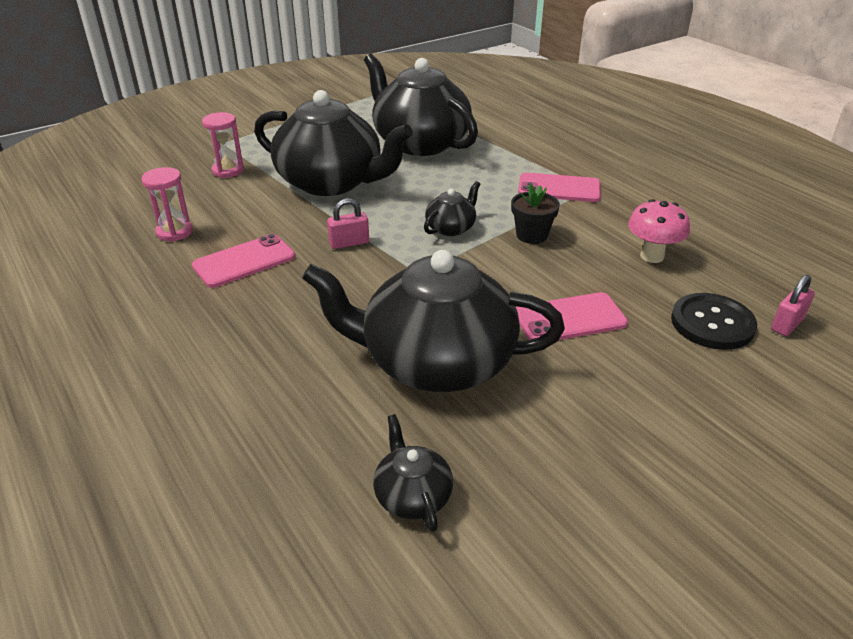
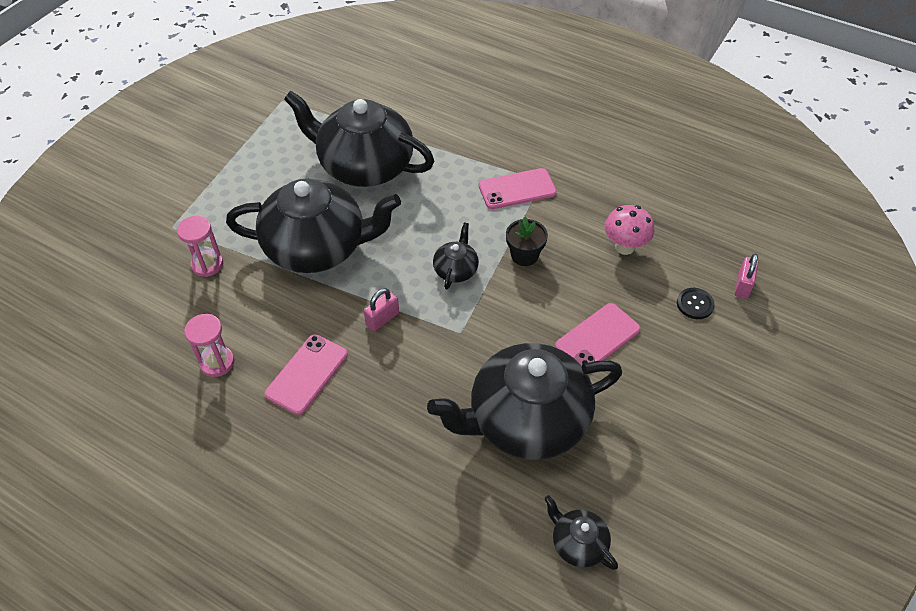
camera: 25 degrees left, 15 degrees up
black button [671,293,757,350] -> black button [677,288,715,319], size x0.59

